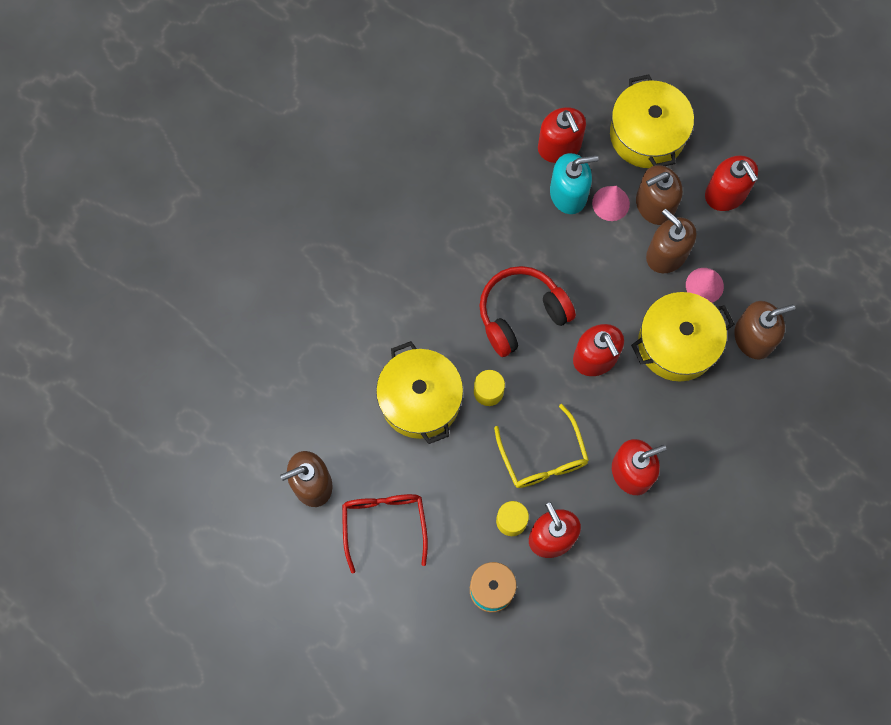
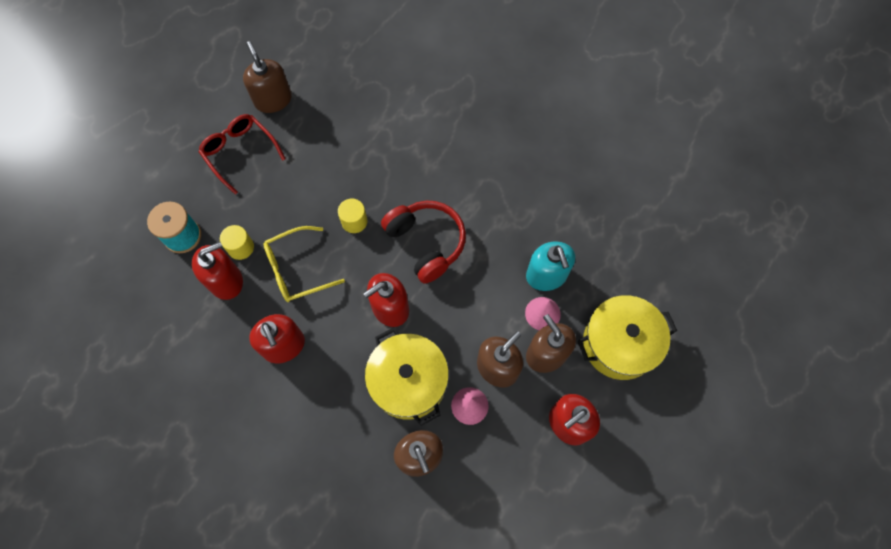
camera: 85 degrees right, 5 degrees down
red glasses [342,494,428,574] -> red glasses turned 120 degrees counterclockwise [199,114,286,195]
yellow pot [376,341,463,444] -> none
red soap dispenser [538,107,586,163] -> none

